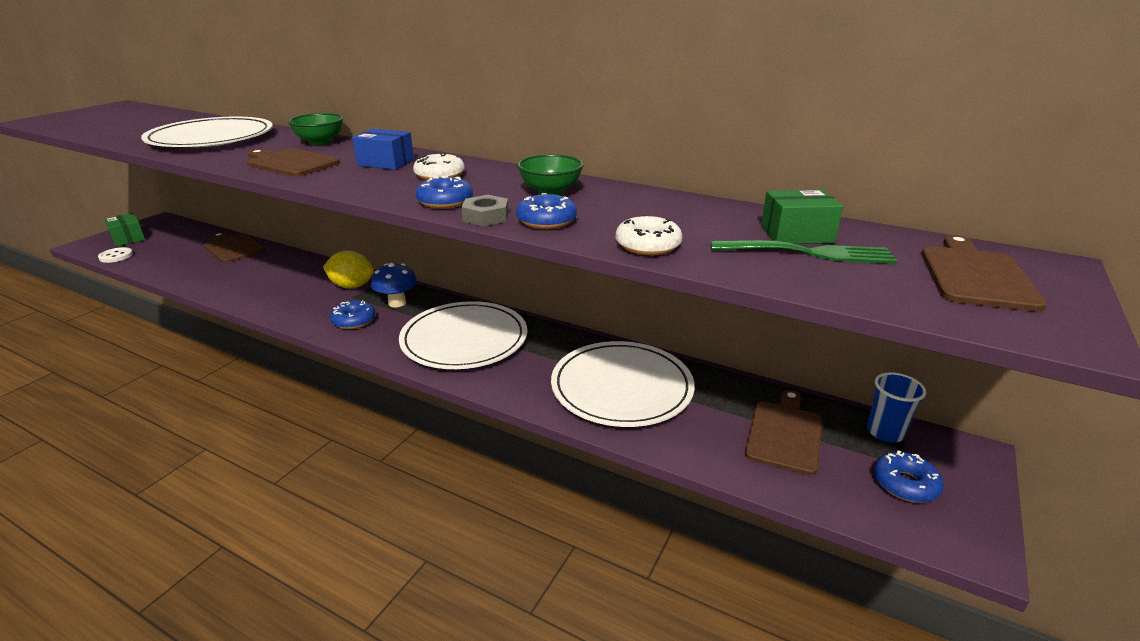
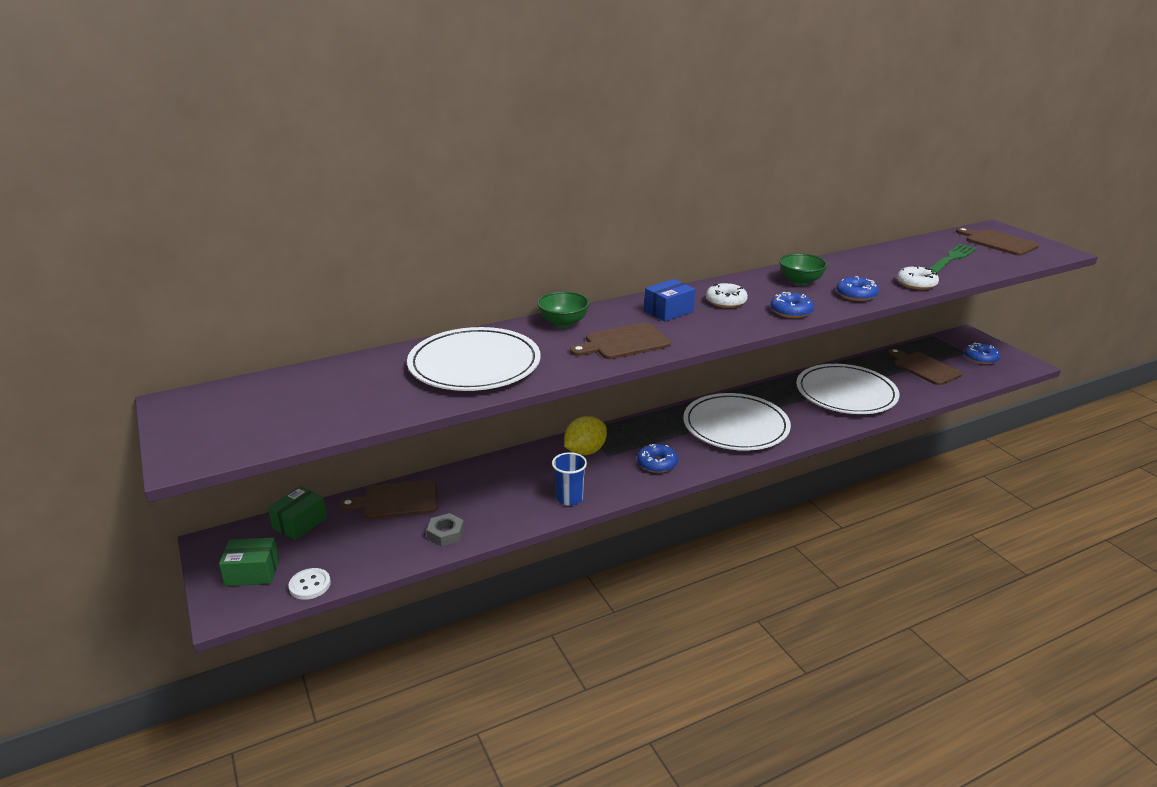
camera: 55 degrees left, 0 degrees up
blue mushroom [371,263,417,307] -> none
grey nut [461,195,509,226] -> grey nut moved to [427,513,464,546]
green box [761,190,843,244] -> green box moved to [268,486,327,540]
blue cup [867,372,926,442] -> blue cup moved to [552,452,587,506]

